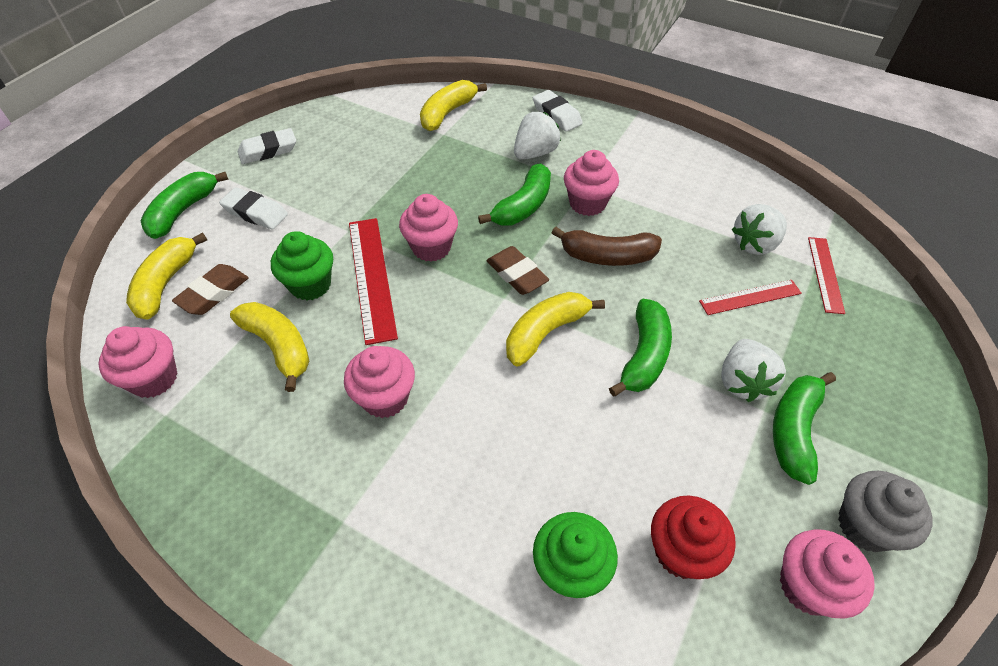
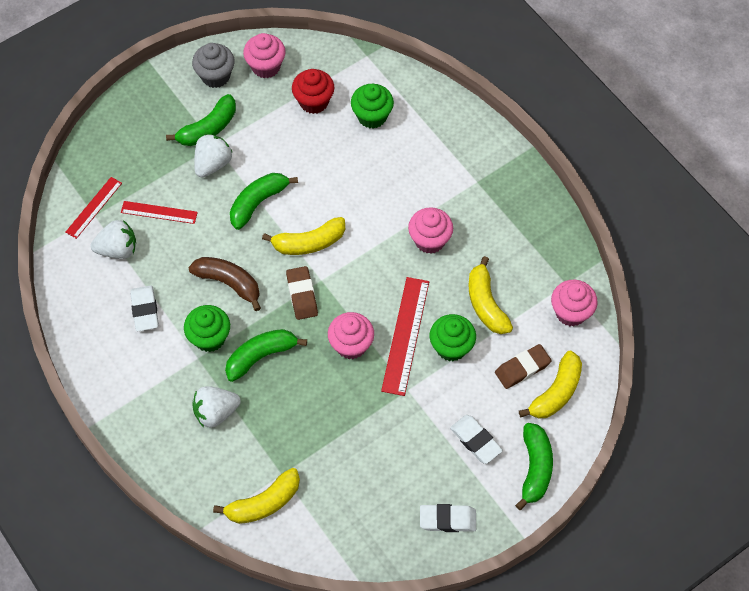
camera: 155 degrees left, 10 degrees up
green banana [140,172,229,239] -> green banana turned 45 degrees counterclockwise [515,423,553,510]
white eraser [533,90,583,132] -> white eraser moved to [130,286,159,331]
pink cupcake [564,150,619,216] -> green cupcake [184,305,230,352]

